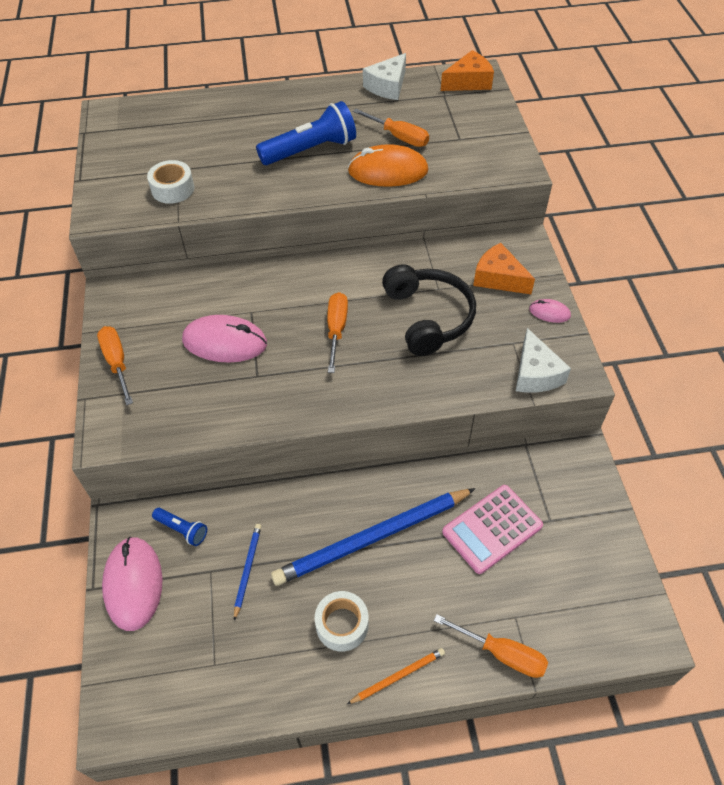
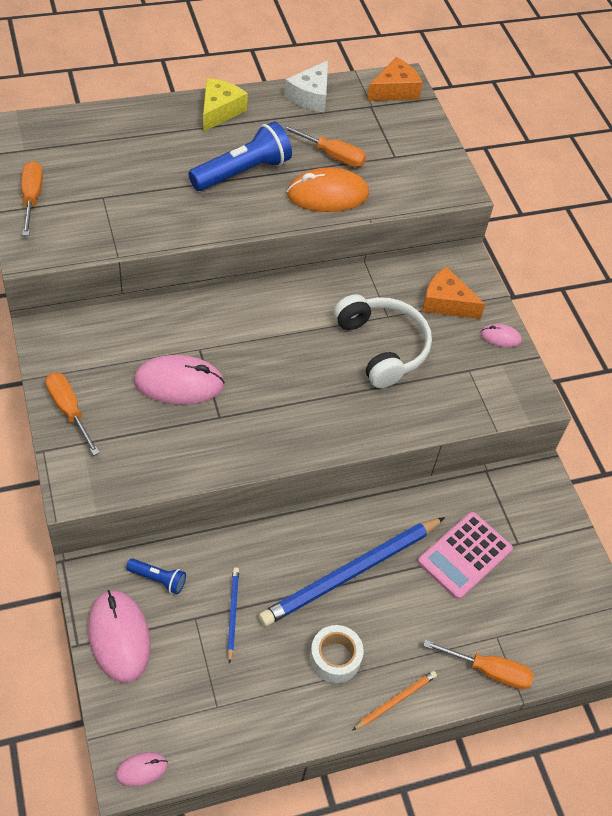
camera: 15 degrees left, 0 degrees up
white tape [147,160,194,204] -> none
orange screwdriver [327,292,348,373] -> orange screwdriver moved to [21,161,43,236]
black headphones [382,264,476,356] -> white headphones [334,294,432,388]
white cheese [516,328,571,393] -> none
none -> pink mouse [116,752,168,787]
none -> yellow cheese [203,78,248,132]

